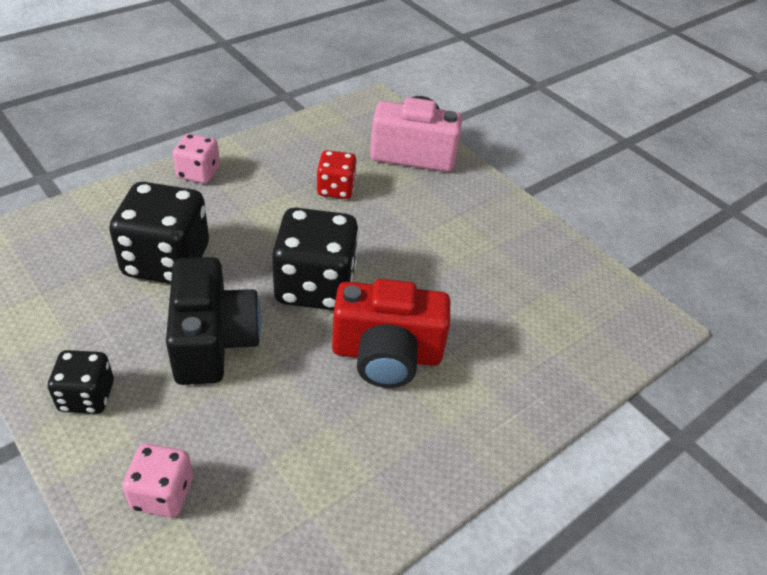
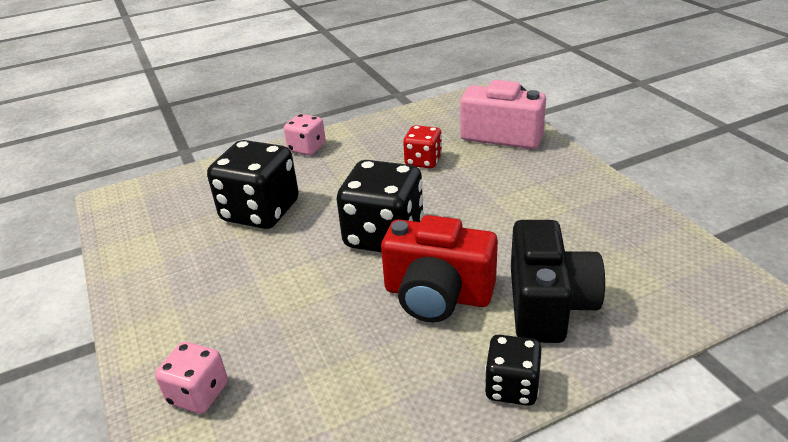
camera: 20 degrees right, 10 degrees down
black dice [48,350,114,414] -> black dice moved to [485,335,542,406]
black camera [166,257,261,385] -> black camera moved to [511,220,605,343]

